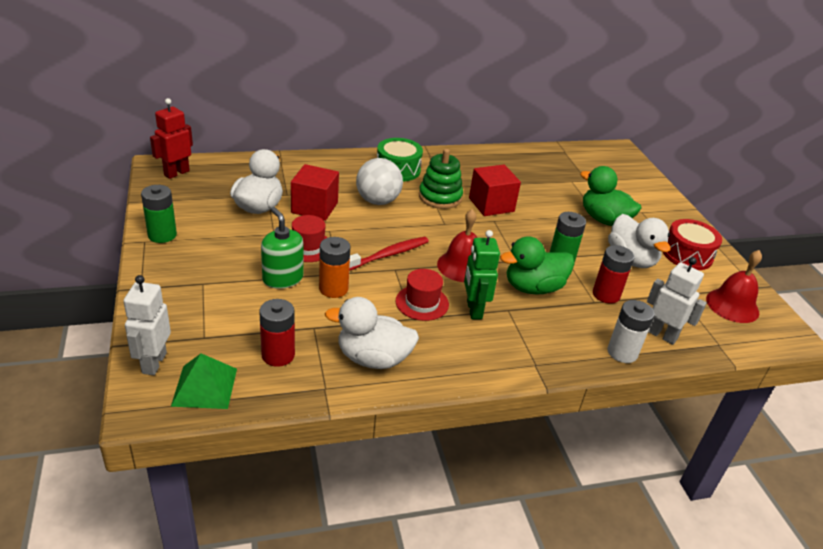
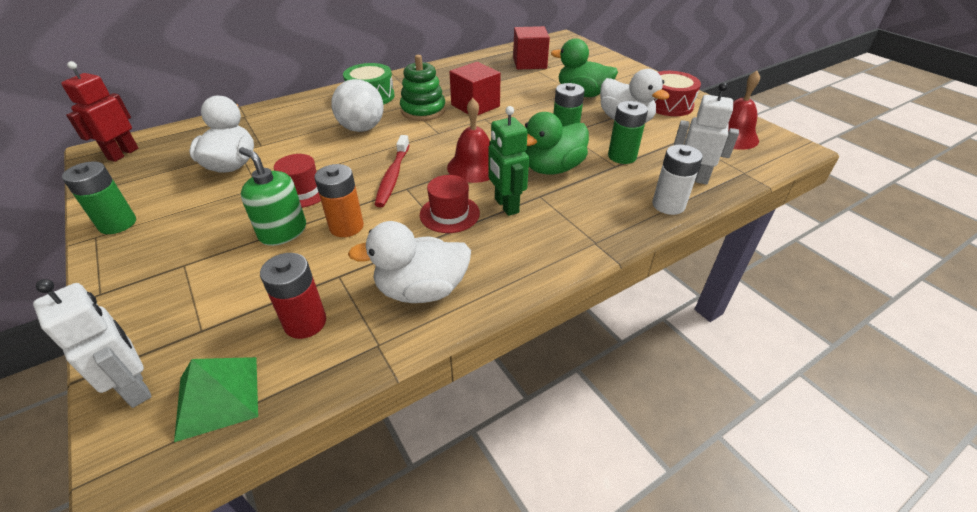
camera: 15 degrees left, 5 degrees up
white robot [123,275,171,375] -> white robot turned 150 degrees clockwise [33,279,152,408]
red cube [291,164,339,221] -> red cube moved to [513,26,550,70]
red toothbrush [349,237,429,271] -> red toothbrush turned 150 degrees clockwise [375,135,410,207]
red battery [593,245,635,304] -> green battery [608,101,648,164]

